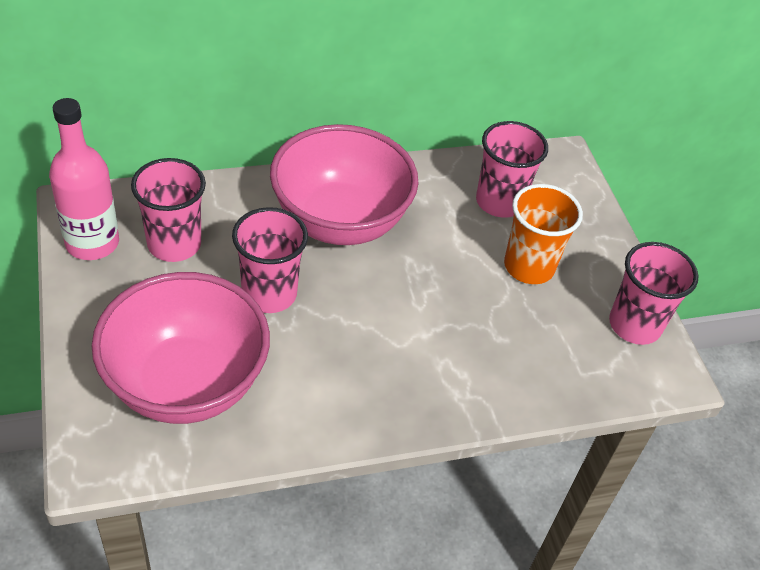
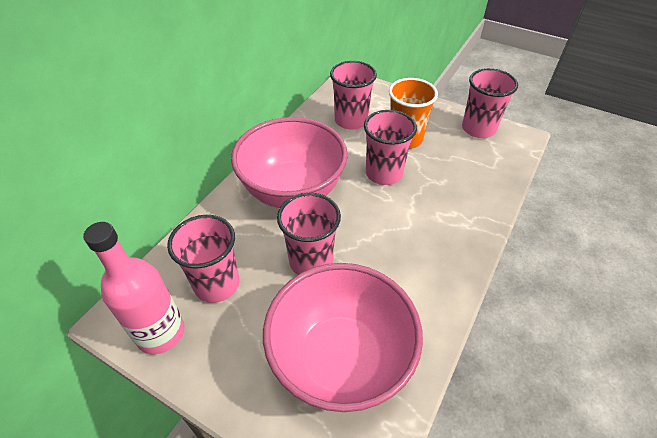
camera: 40 degrees left, 0 degrees up
none -> pink cup [364,110,417,185]

